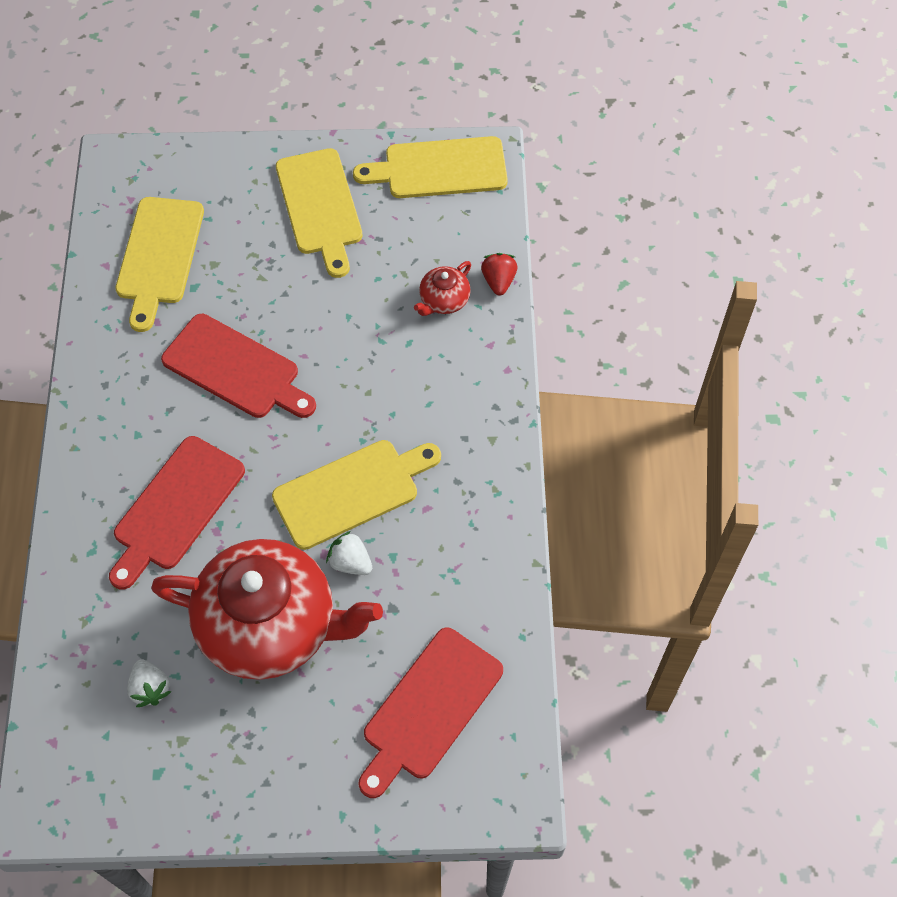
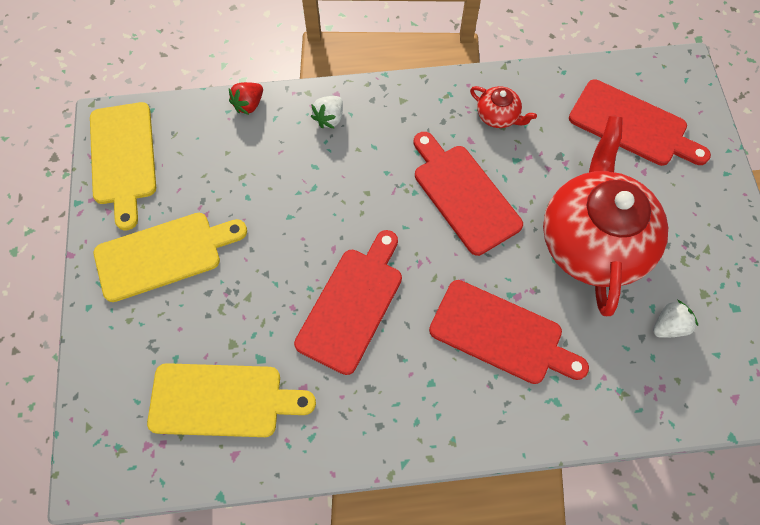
camera: 95 degrees left, 5 degrees up
yellow cutting board [272,440,441,550] -> red cutting board [414,132,523,256]
white strawberry [326,531,372,575] -> white strawberry moved to [311,96,343,129]
red teapot [414,261,471,316] -> red teapot moved to [470,86,537,128]
red strawberry [481,253,517,296] -> red strawberry turned 45 degrees counterclockwise [229,82,263,115]

